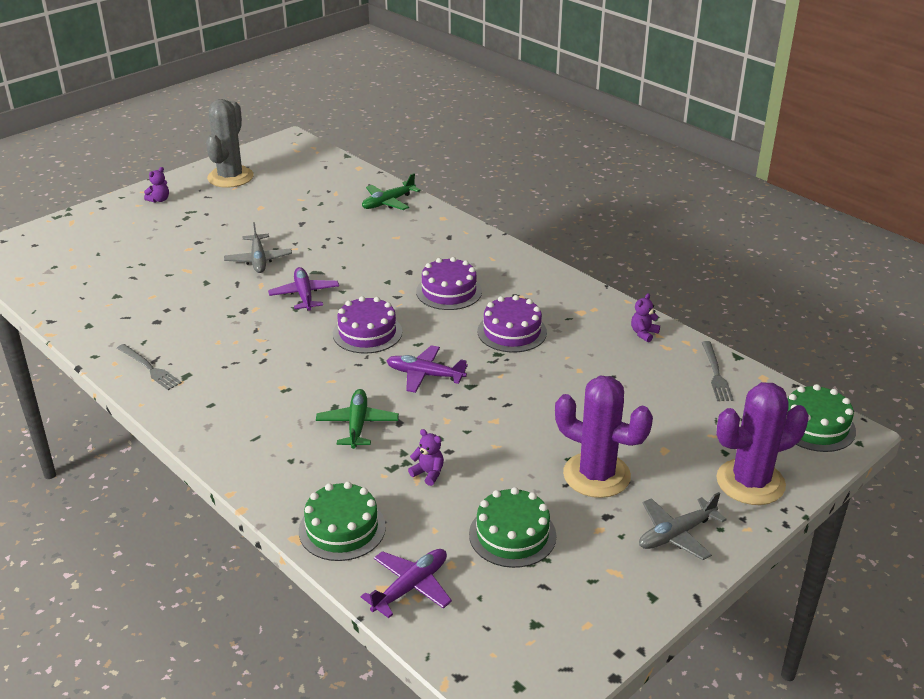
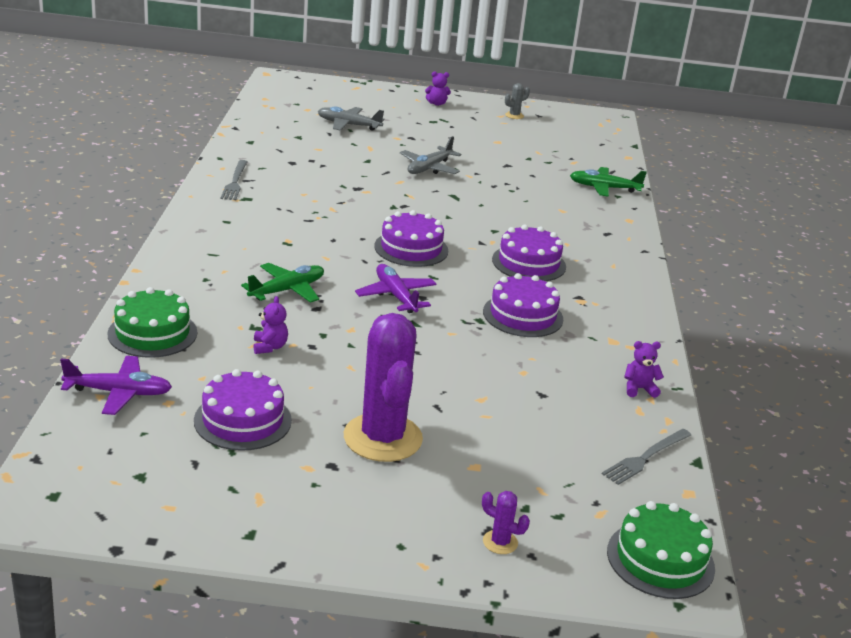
camera: 45 degrees right, 5 degrees down
grey cactus [206,99,254,188] -> grey cactus [505,83,530,119], size x0.40
purple plane [268,267,339,311] -> none
green cake [469,487,557,568] -> purple cake [194,369,292,451]
grey plane [639,492,727,560] -> grey plane moved to [318,106,384,131]
purple cactus [716,382,809,505] -> purple cactus [482,491,530,554], size x0.40

